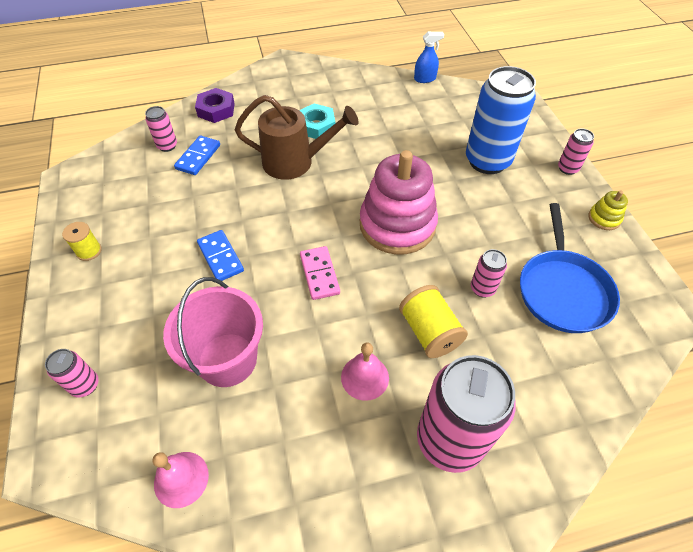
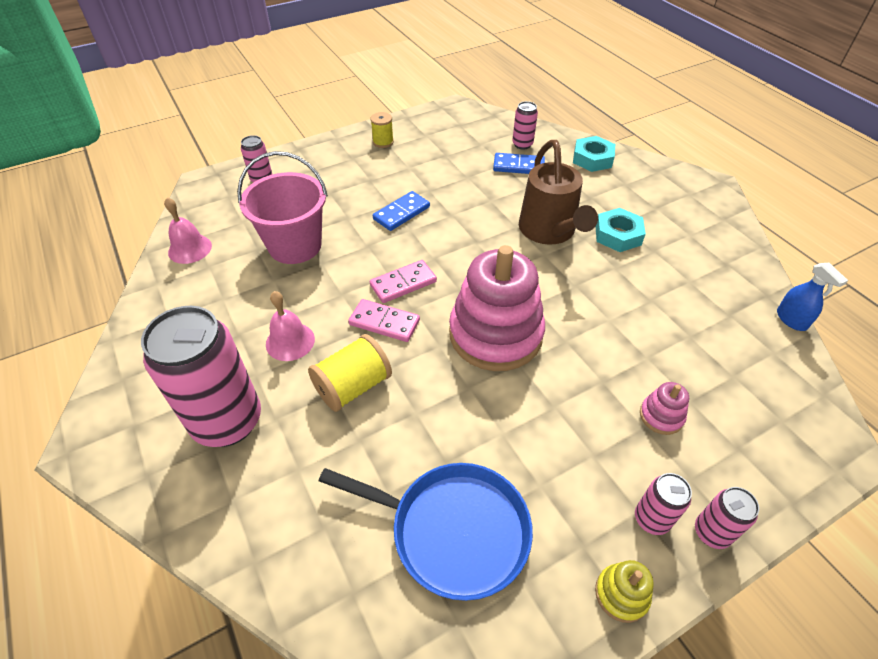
camera: 75 degrees right, 5 degrees down
purple nut [195,88,235,123] -> turquoise nut [573,136,615,172]
blue can [466,66,536,174] -> pink stacking toy [640,382,689,435]
pink can [471,249,507,298] -> pink can moved to [635,473,692,535]
blue pan [520,203,620,333] -> blue pan turned 150 degrees counterclockwise [319,463,533,601]
none -> pink domino [348,299,420,342]

